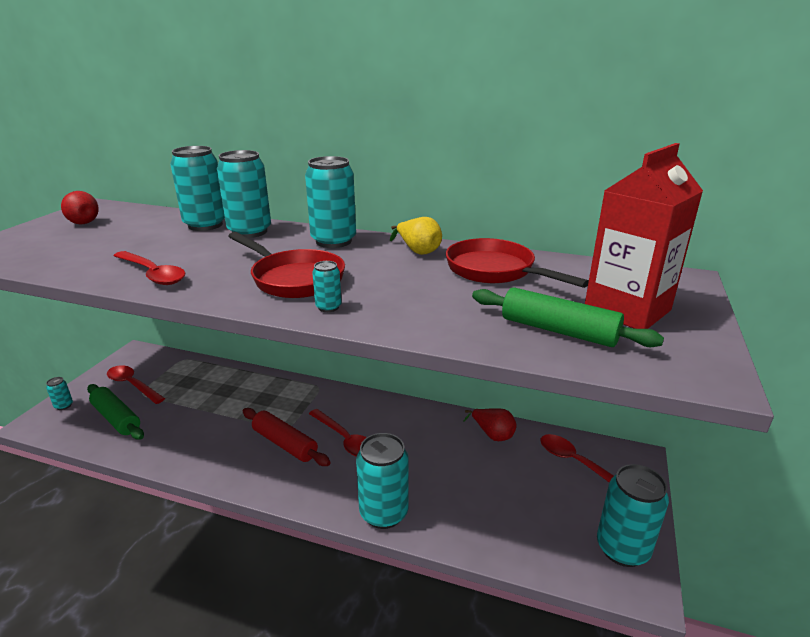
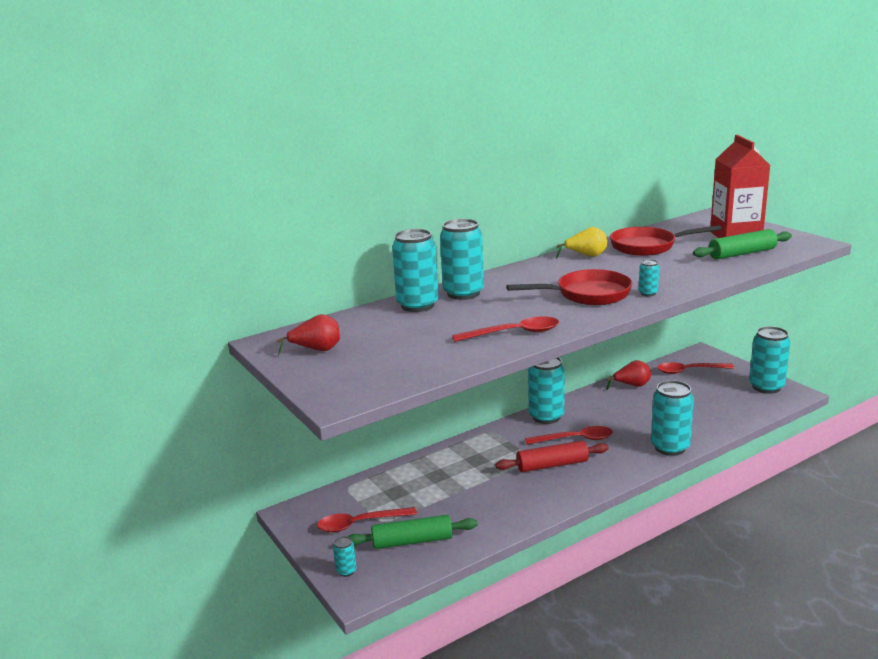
camera: 50 degrees left, 5 degrees down
turquoise can [305,156,356,248] -> turquoise can moved to [528,357,565,424]

